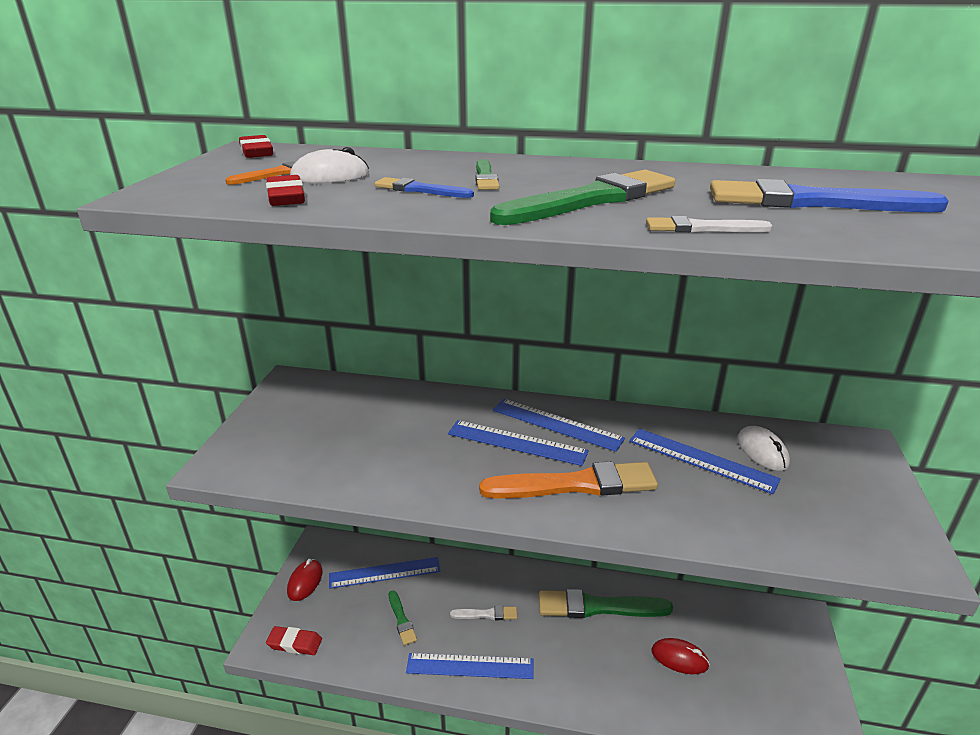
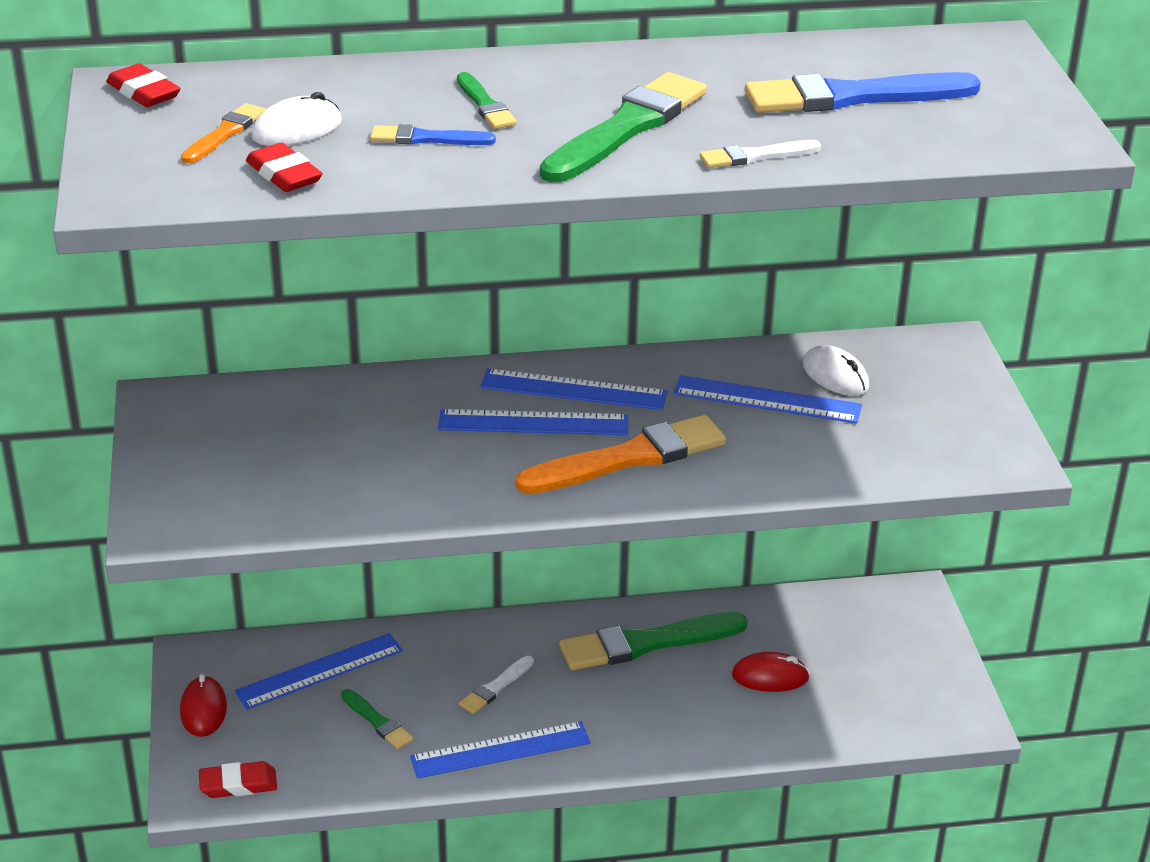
camera: 20 degrees left, 5 degrees up
white brush [450,606,517,620] -> white brush turned 150 degrees clockwise [459,656,534,714]

